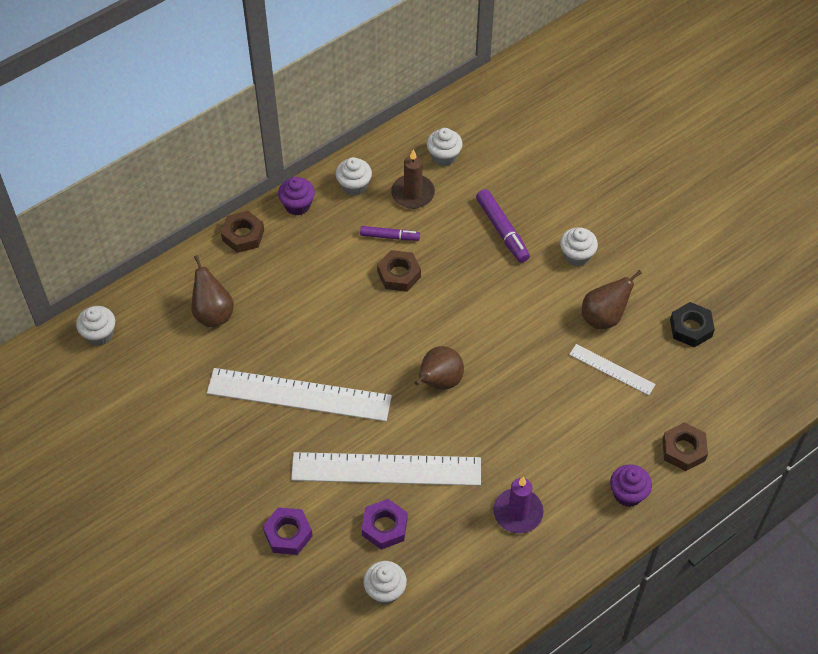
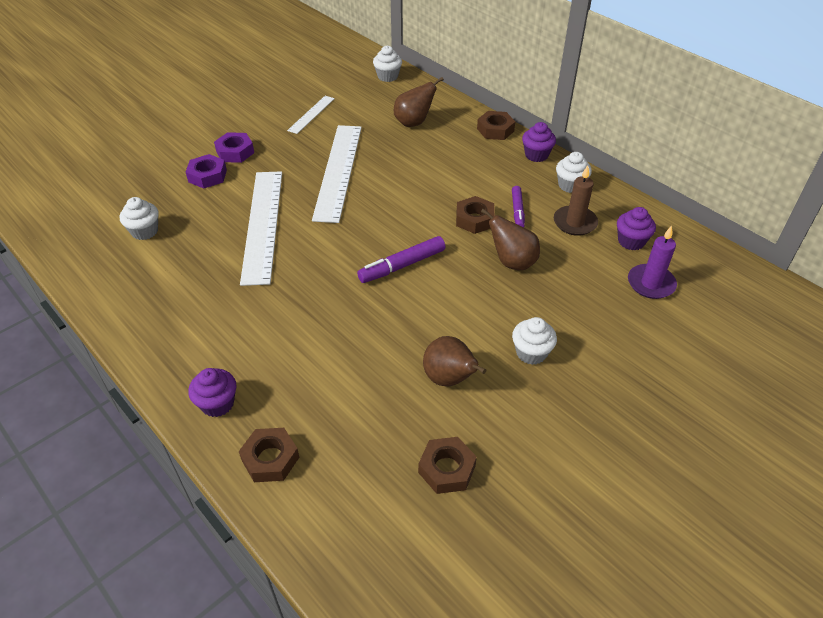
camera: 85 degrees right, 10 degrees down
purple nut [362,499,408,550] -> purple nut moved to [214,132,254,163]
brown pear [415,346,464,390] -> brown pear moved to [481,209,540,270]
white cupcake [427,128,463,166] -> purple cupcake [617,207,656,251]
purple marker [476,189,530,263] -> purple marker moved to [357,236,445,283]
purple candle [493,477,544,533] -> purple candle moved to [628,226,677,299]
white ruler [569,344,656,395] -> white ruler moved to [287,96,335,134]
black nut [670,302,715,348] -> brown nut [418,437,477,494]

